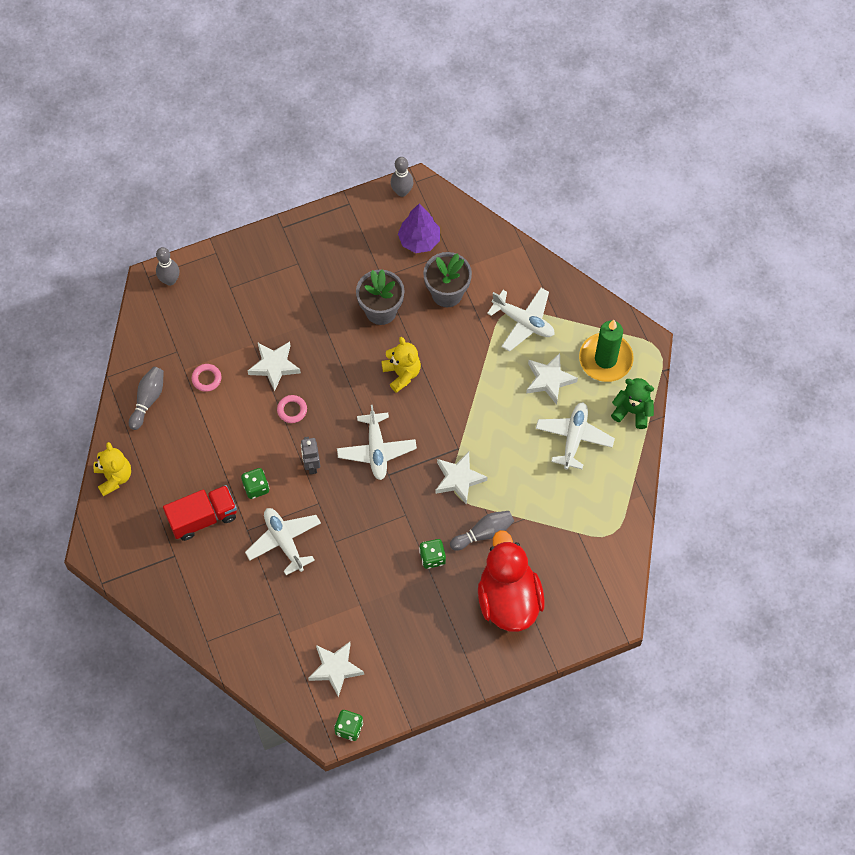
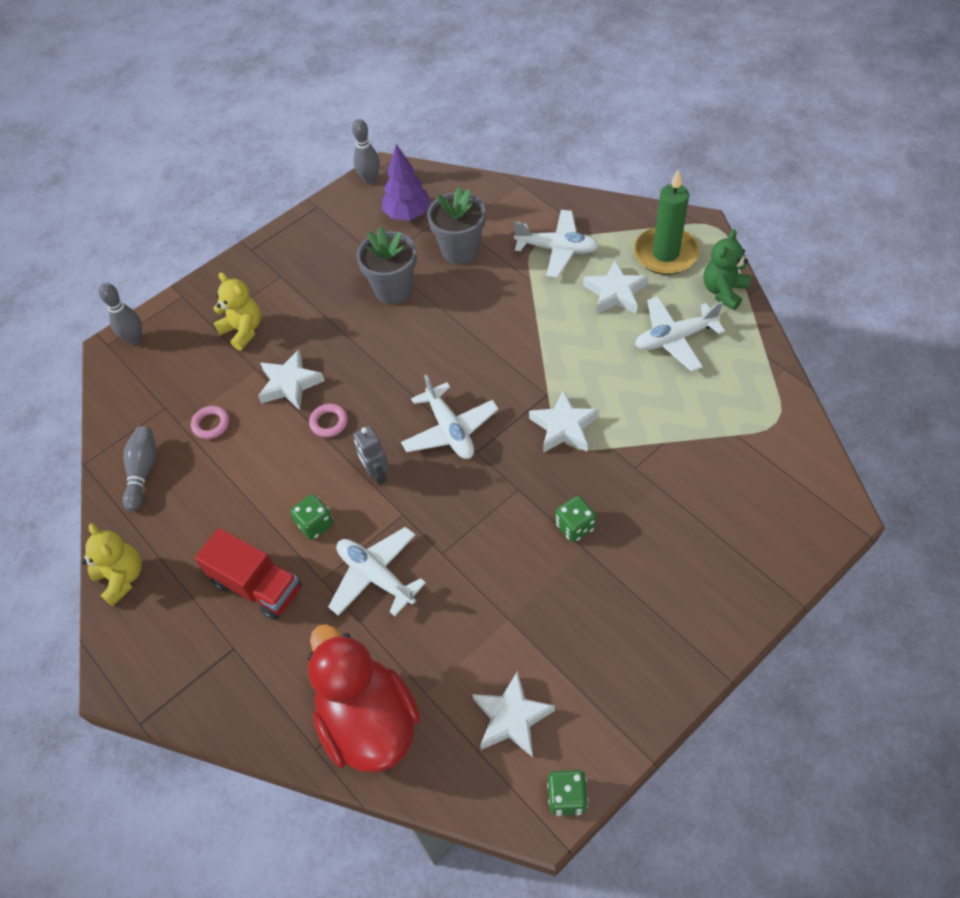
camera: 15 degrees left, 10 degrees down
red truck [163,485,237,541] -> red truck turned 75 degrees clockwise [194,528,302,620]
yellow teddy bear [381,337,421,393] -> yellow teddy bear moved to [213,272,261,351]
grey bowling pin [450,511,514,551] -> none
red duck [478,530,545,632] -> red duck moved to [308,624,420,772]
white plane [536,402,615,469] -> white plane turned 105 degrees counterclockwise [635,296,725,372]
green teddy bear [611,378,654,429] -> green teddy bear turned 60 degrees counterclockwise [704,229,751,310]

